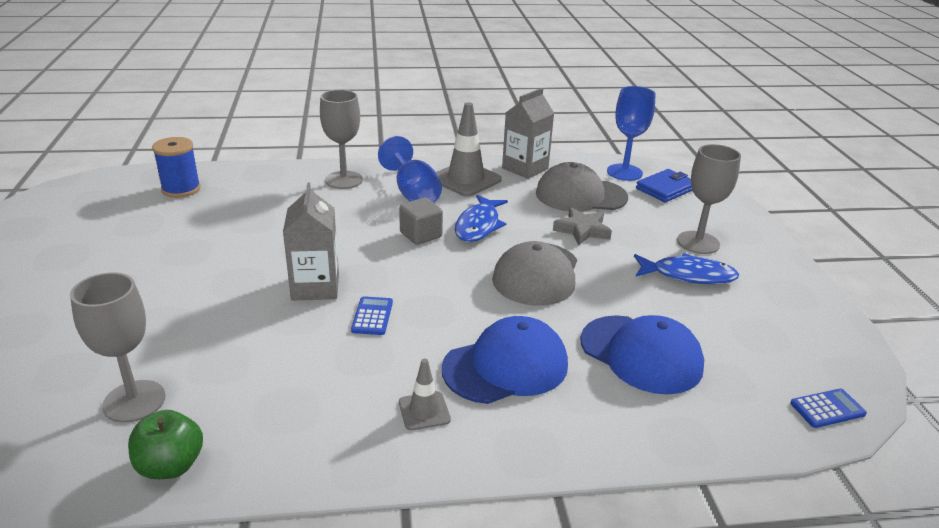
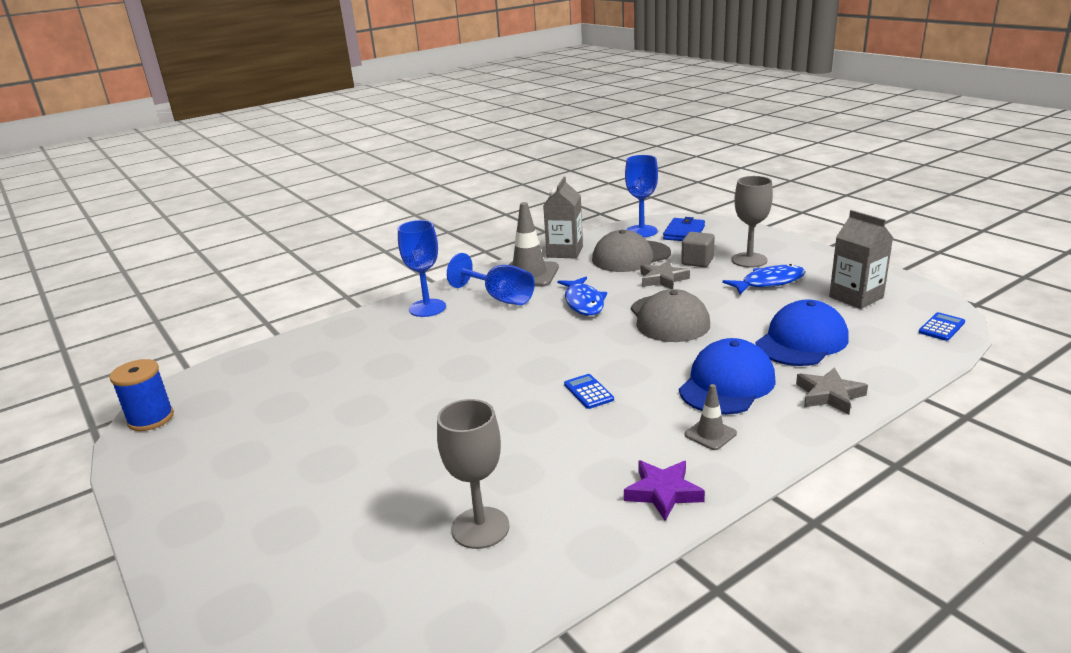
camera: 25 degrees left, 5 degrees down
green apple [128,410,203,479] -> none
blue spool [152,137,201,198] -> blue spool moved to [109,359,174,431]
grey carton [283,183,339,301] -> grey carton moved to [829,210,893,309]
grey goblet [320,90,363,189] -> blue goblet [398,220,446,317]
grey cube [399,198,443,245] -> grey cube moved to [681,232,715,267]
blue cap [580,315,704,394] -> blue cap turned 60 degrees counterclockwise [755,300,849,366]
none -> purple star [624,460,705,521]
none -> grey star [796,367,868,415]

